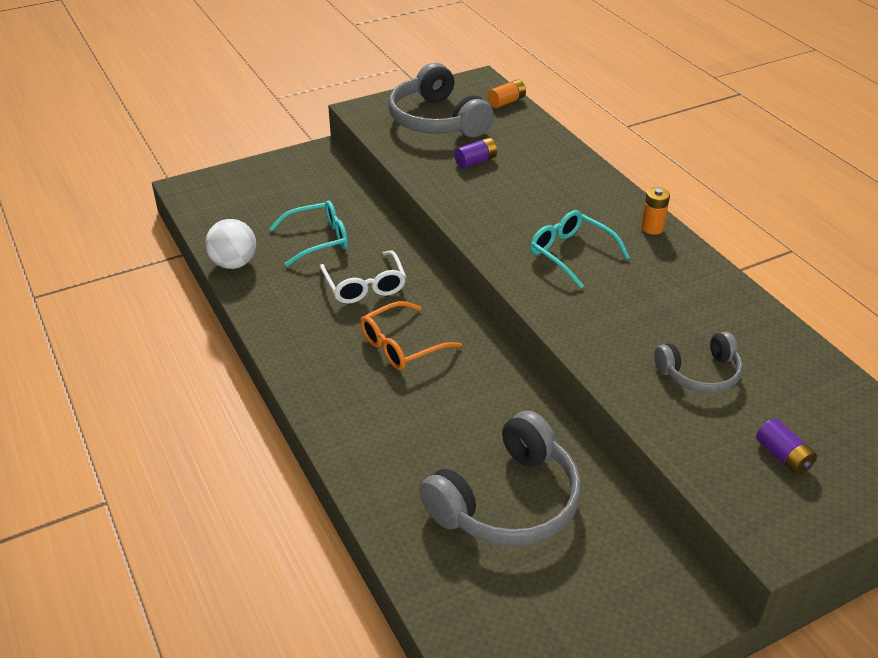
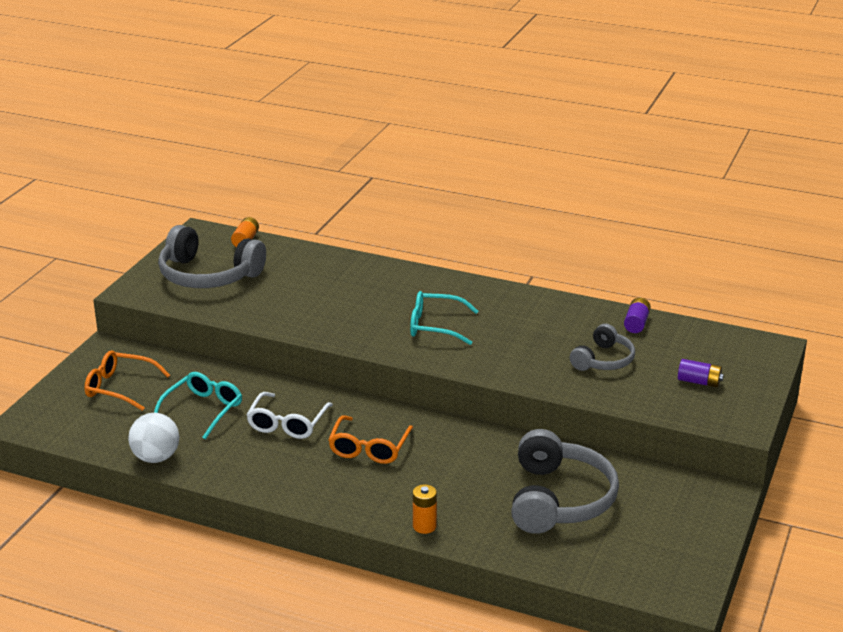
camera: 40 degrees left, 10 degrees down
white glasses [320,251,406,304] -> white glasses turned 75 degrees clockwise [246,392,333,439]
purple battery [454,138,497,168] -> purple battery moved to [624,298,651,333]
orange battery [641,187,670,235] -> orange battery moved to [413,484,437,534]
none -> orange glasses [84,350,170,411]

